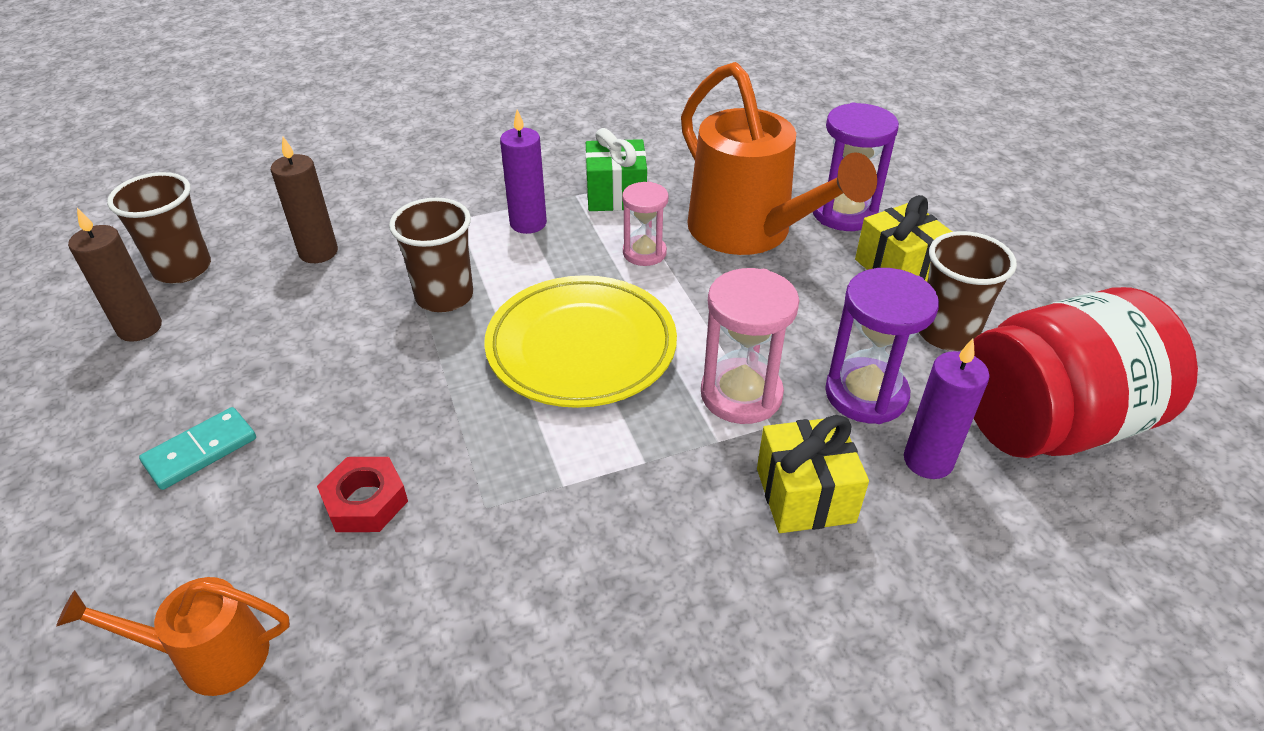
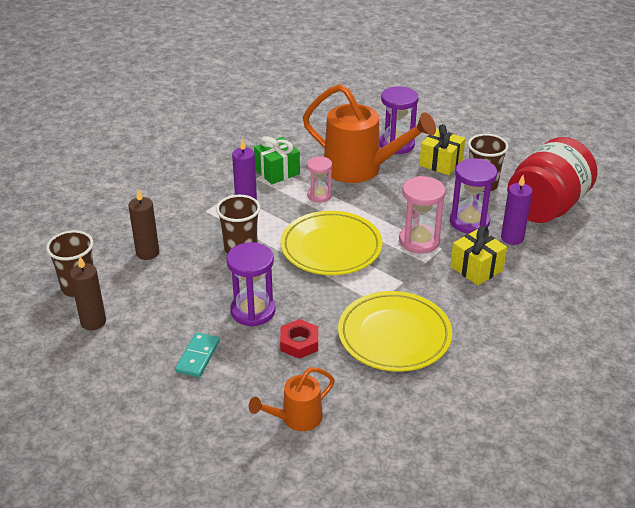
camera: 30 degrees left, 5 degrees down
none -> purple hourglass [226,242,276,327]
none -> yellow plate [338,291,452,372]

